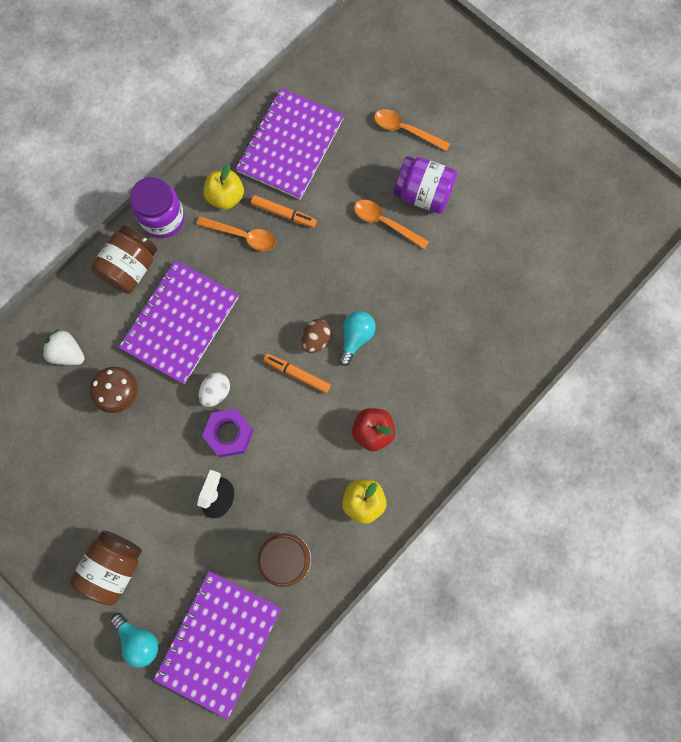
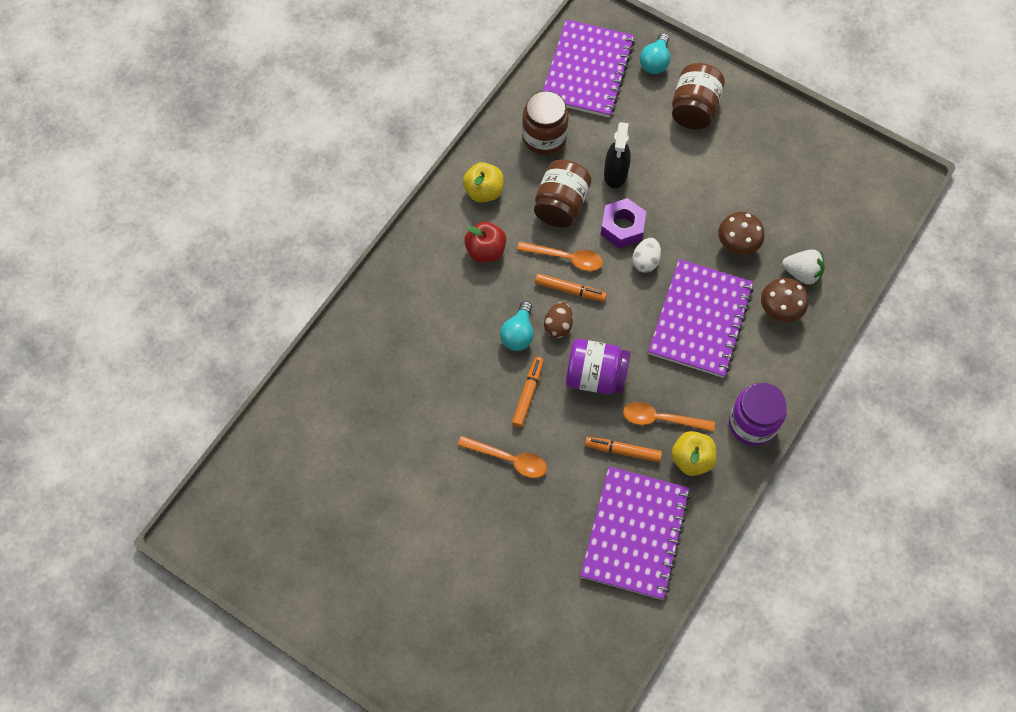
camera: 170 degrees right, 10 degrees down
brown jar [91,226,157,294] -> brown jar moved to [534,159,591,228]
turquoise light bulb [110,613,158,668] -> turquoise light bulb turned 105 degrees counterclockwise [640,33,670,74]
orange spoon [374,109,450,151] -> orange spoon moved to [517,241,603,271]
purple jar [393,156,457,214] -> purple jar moved to [566,339,631,394]
none -> orange marker [512,357,544,427]
none -> brown mushroom [761,278,808,322]

